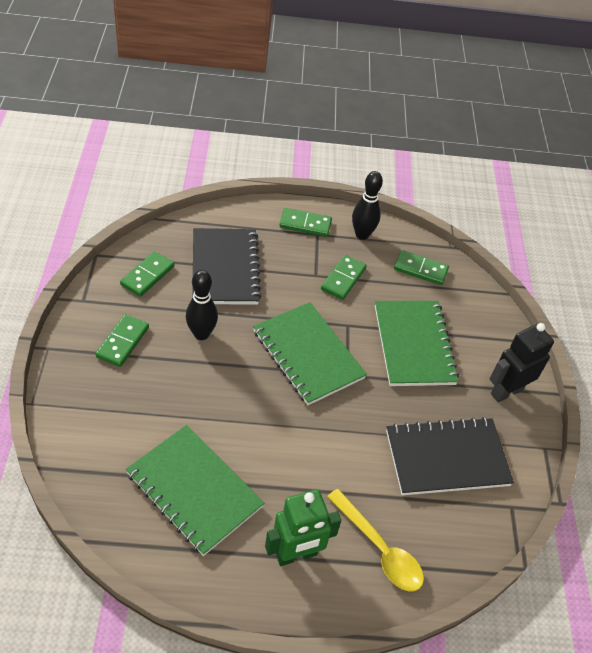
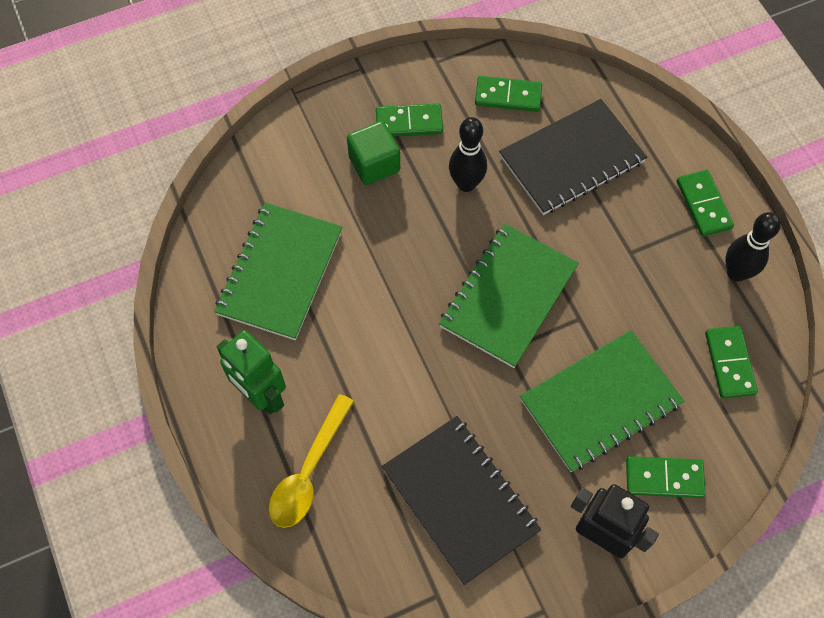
camera: 70 degrees right, 15 degrees up
green domino [321,255,367,300] -> green domino moved to [626,456,706,498]
none -> green cube [347,121,400,185]

